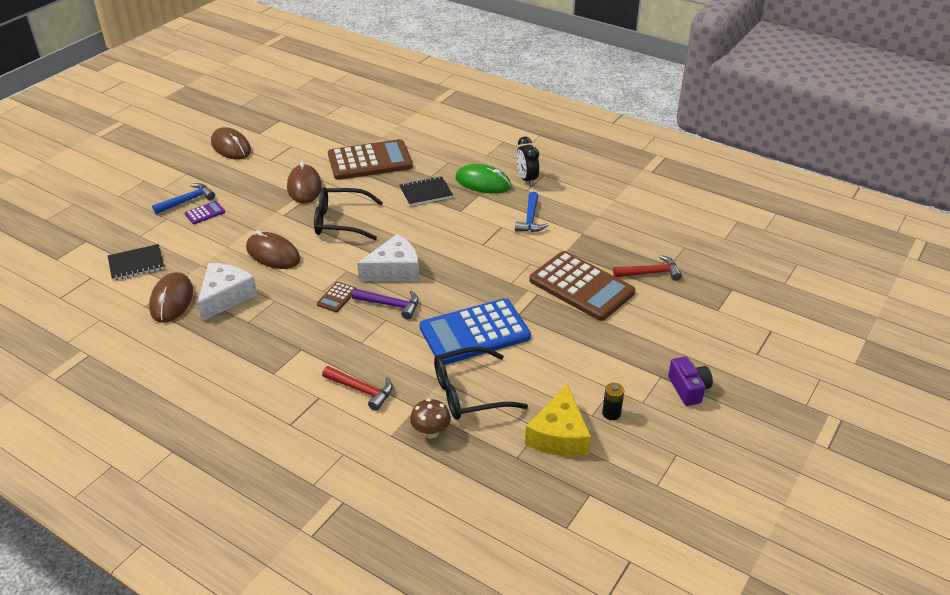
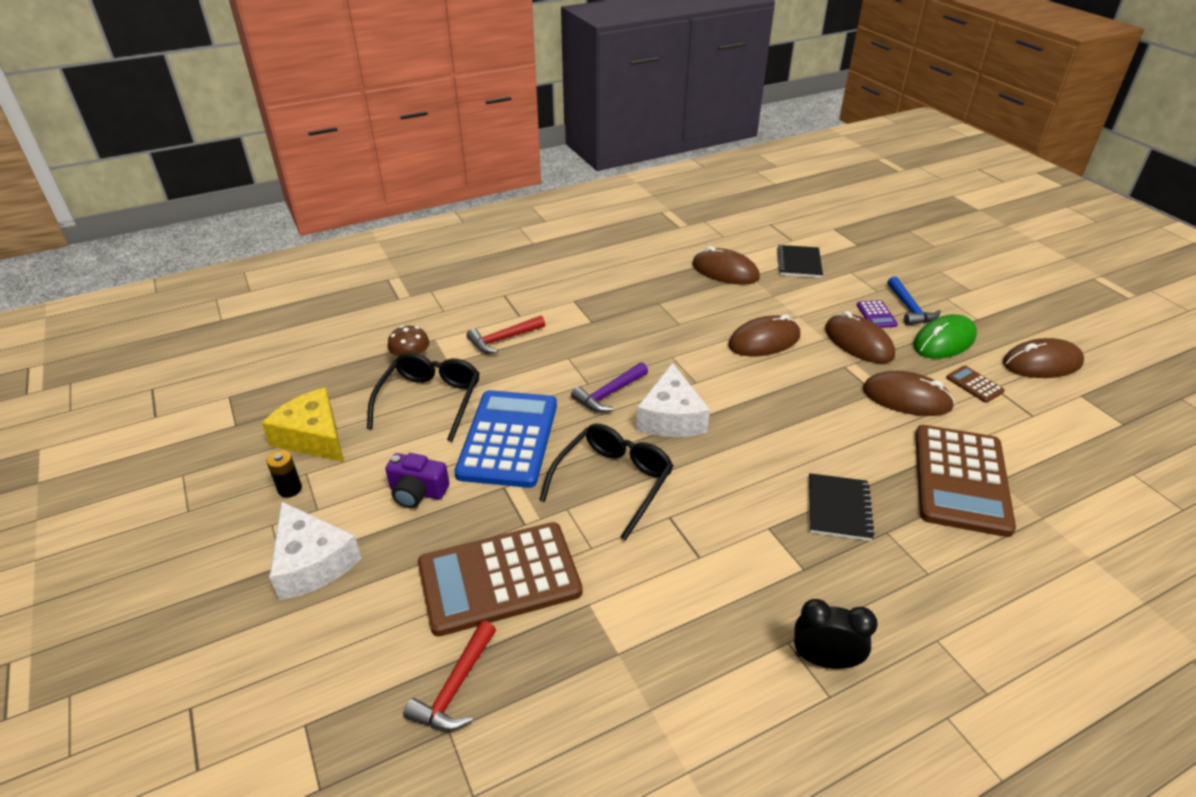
camera: 120 degrees right, 0 degrees up
white cheese [197,263,257,321] -> white cheese moved to [269,501,362,600]
black glasses [314,187,383,240] -> black glasses moved to [539,424,673,541]
brown calculator [317,282,357,312] -> brown calculator moved to [946,366,1005,403]
green mouse [455,164,511,194] -> green mouse moved to [913,314,977,359]
blue hammer [515,192,548,232] -> none
purple camera [668,356,713,406] -> purple camera moved to [385,453,449,508]
none -> brown mouse [825,311,895,363]

